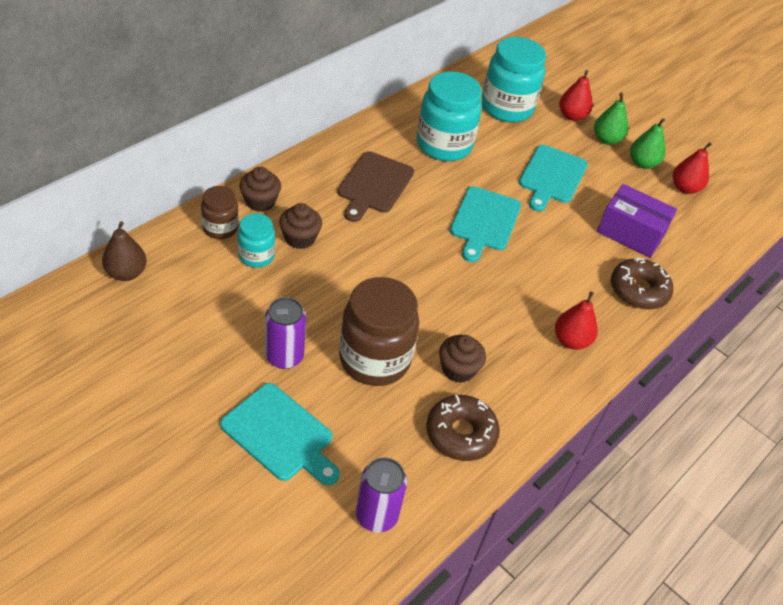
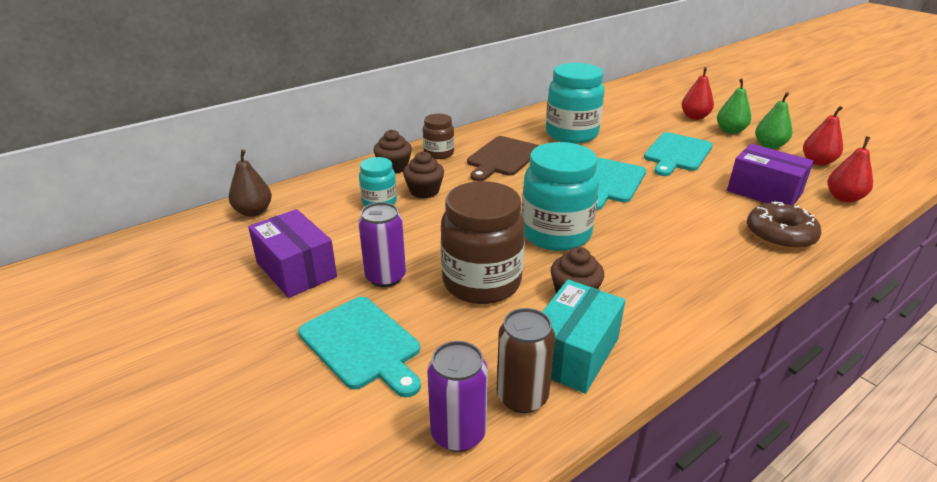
camera: 15 degrees right, 15 degrees down
brown jar [201,186,239,239] -> brown jar moved to [423,114,454,159]
brown donut [426,395,500,461] -> turquoise box [542,279,625,394]
turquoise jar [482,37,546,122] -> turquoise jar moved to [521,142,599,251]
red pear [555,291,598,350] -> red pear moved to [828,137,873,202]
none -> purple box [248,209,337,298]
none -> brown can [497,308,555,413]

